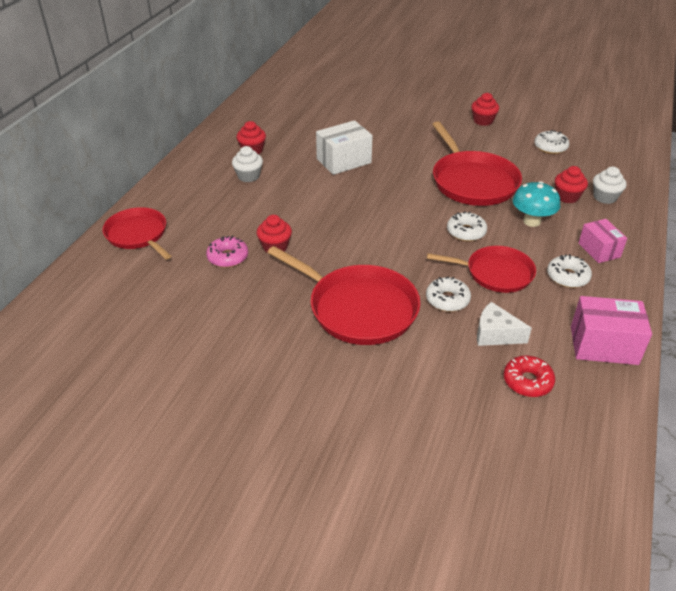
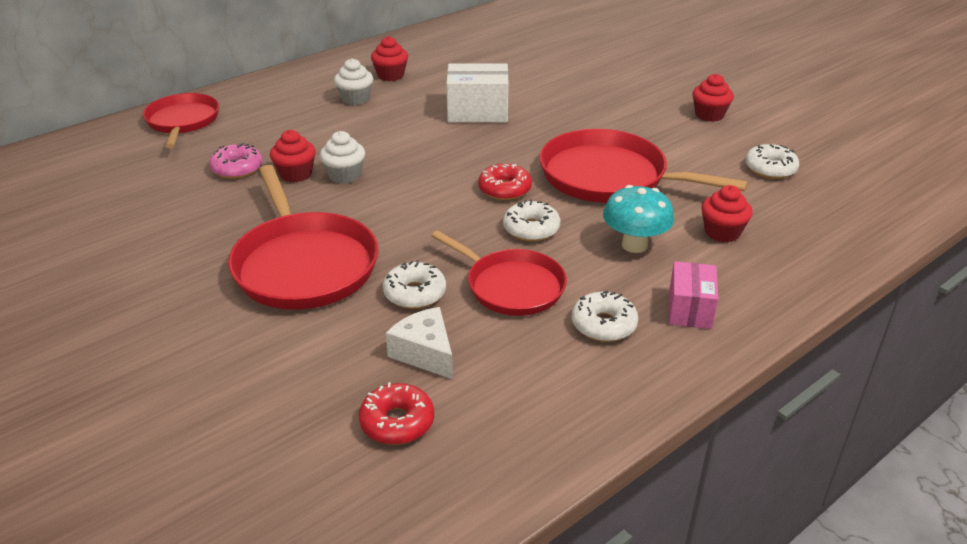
camera: 30 degrees right, 5 degrees down
red pan [432,121,522,206] -> red pan turned 105 degrees clockwise [540,129,748,203]
pink box [571,296,652,365] -> none
white cupcake [593,167,627,204] -> white cupcake moved to [320,131,365,184]
none -> red donut [478,164,532,200]

